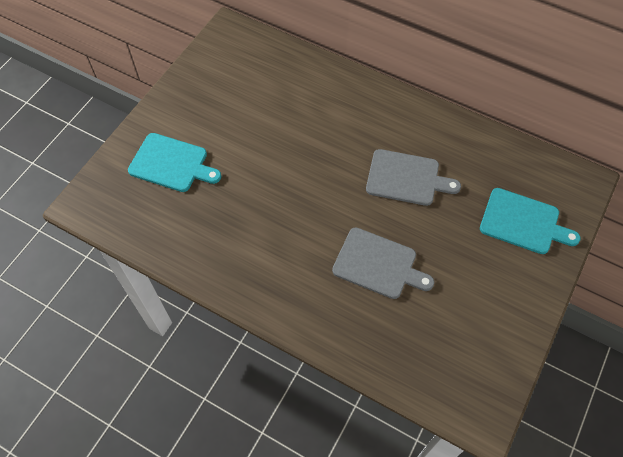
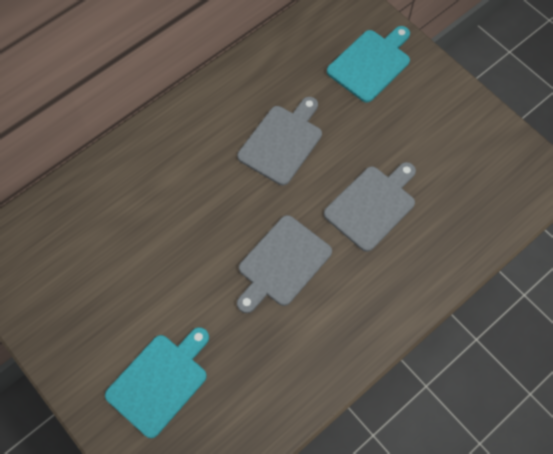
camera: 70 degrees left, 5 degrees up
none -> grey cutting board [237,215,332,313]

